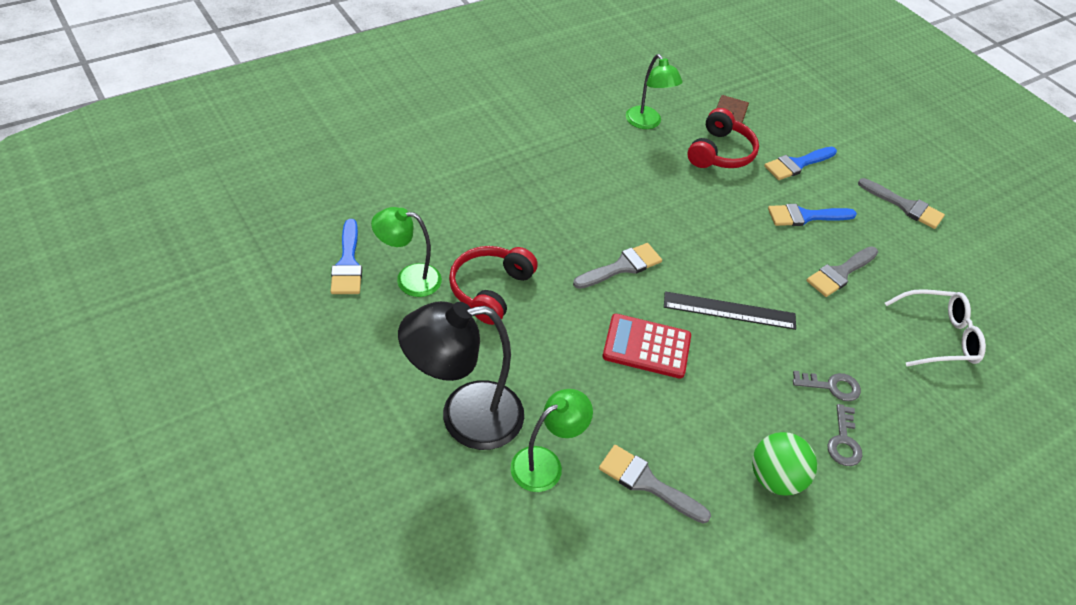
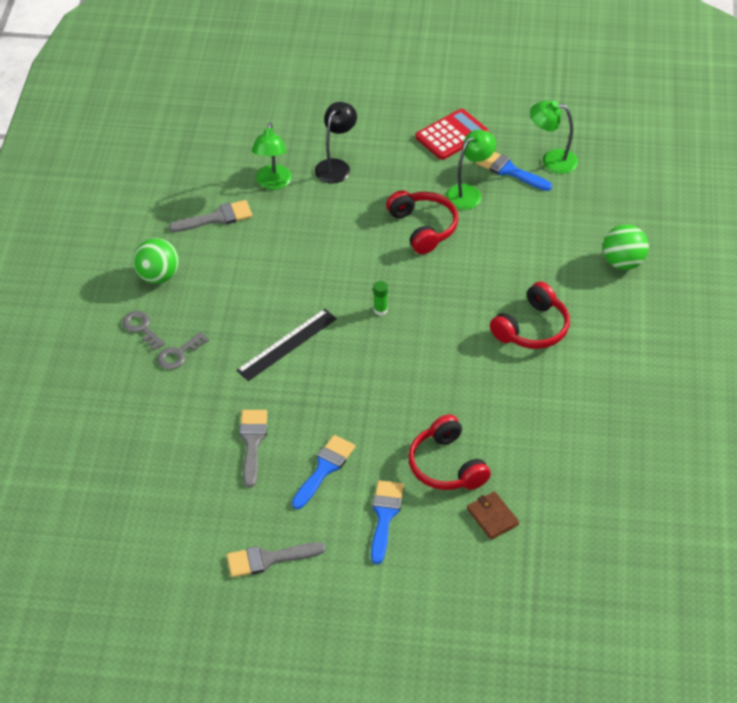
camera: 135 degrees right, 0 degrees up
black lamp [398,301,524,450] -> black lamp [315,102,357,184], size x0.61
grey brush [573,243,662,289] -> green glue stick [373,281,388,315]
red calculator [602,314,691,379] -> red calculator moved to [415,109,489,160]
green lamp [626,54,683,129] -> green lamp moved to [530,101,578,174]
white glasses [885,289,986,366] -> none
none -> red headphones [490,282,570,349]
none -> green ball [603,224,649,270]

